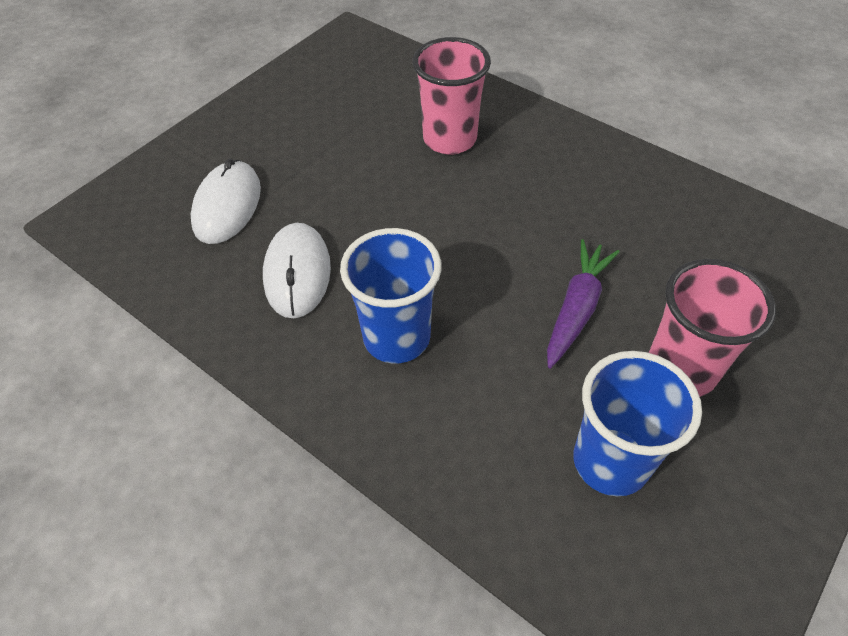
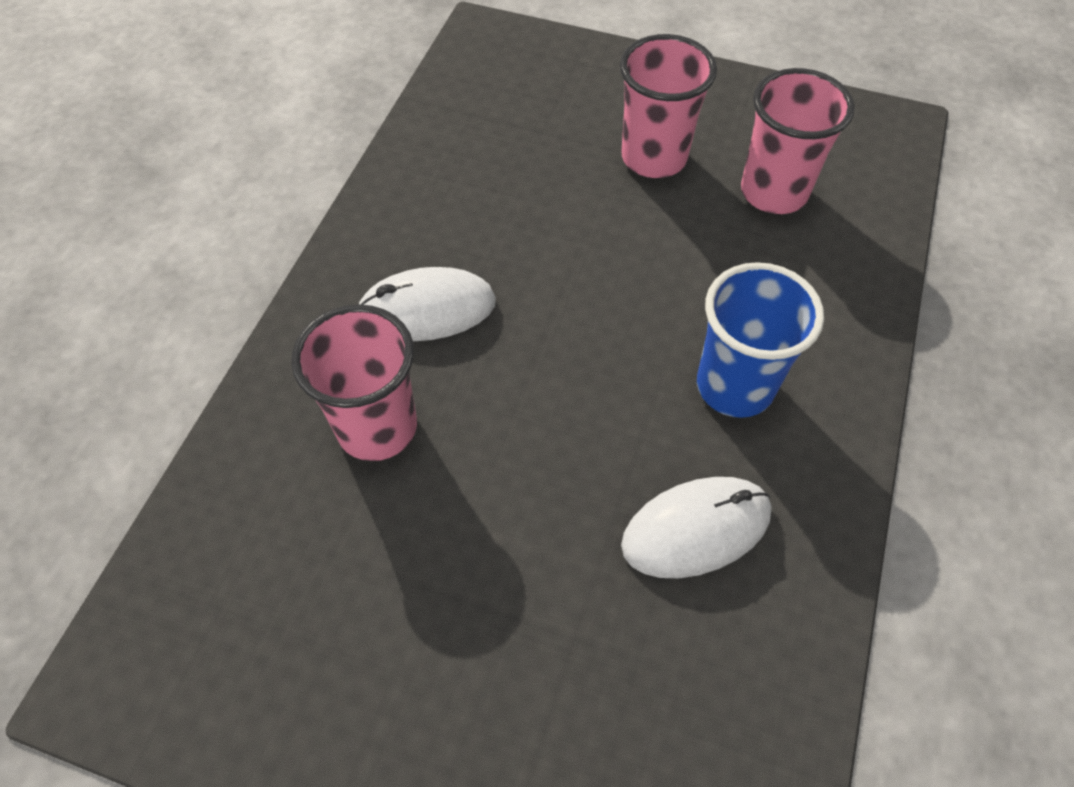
camera: 110 degrees left, 5 degrees up
white mouse [191,159,261,244] -> white mouse moved to [359,267,496,341]
purple carrot [547,239,619,368] -> none
blue cup [573,351,702,496] -> pink cup [741,68,855,214]

